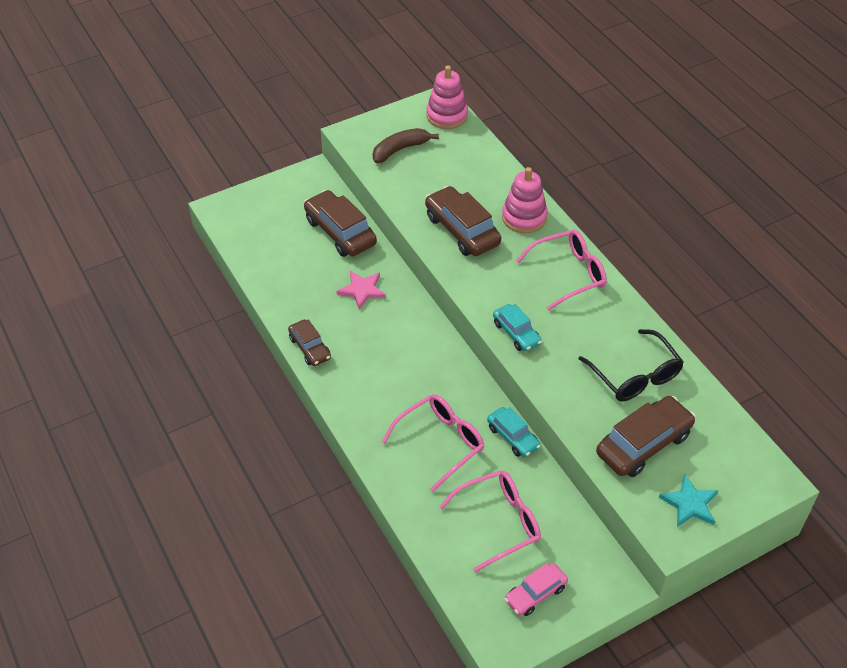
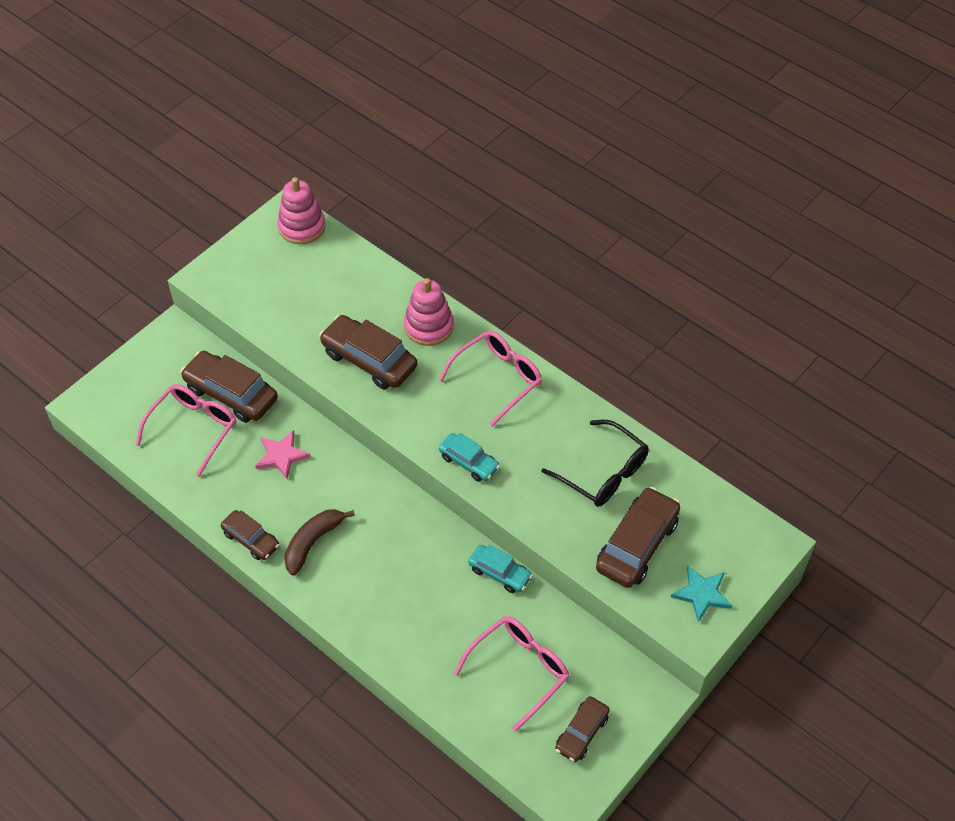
camera: 20 degrees left, 5 degrees up
brown banana [373,128,439,163] -> brown banana moved to [284,509,355,576]
pink glasses [382,394,484,492] -> pink glasses moved to [136,384,236,477]
pink car [505,563,568,616] -> brown car [555,696,610,762]

